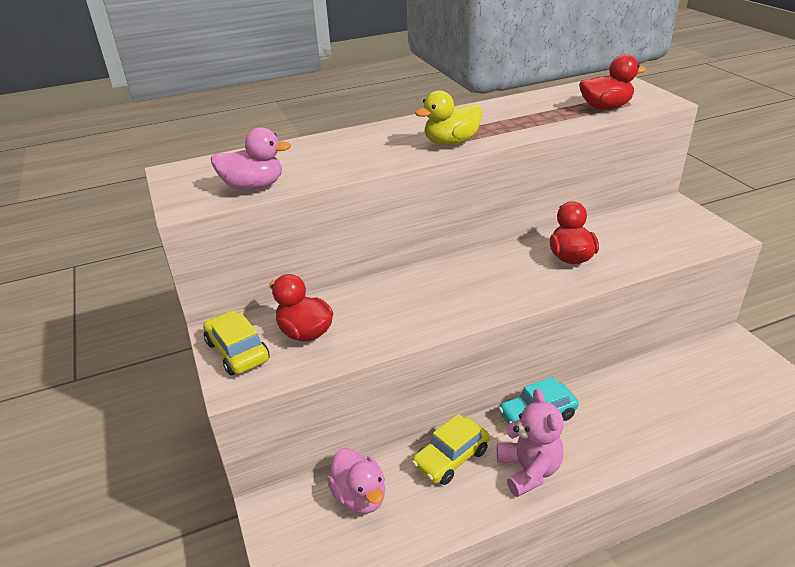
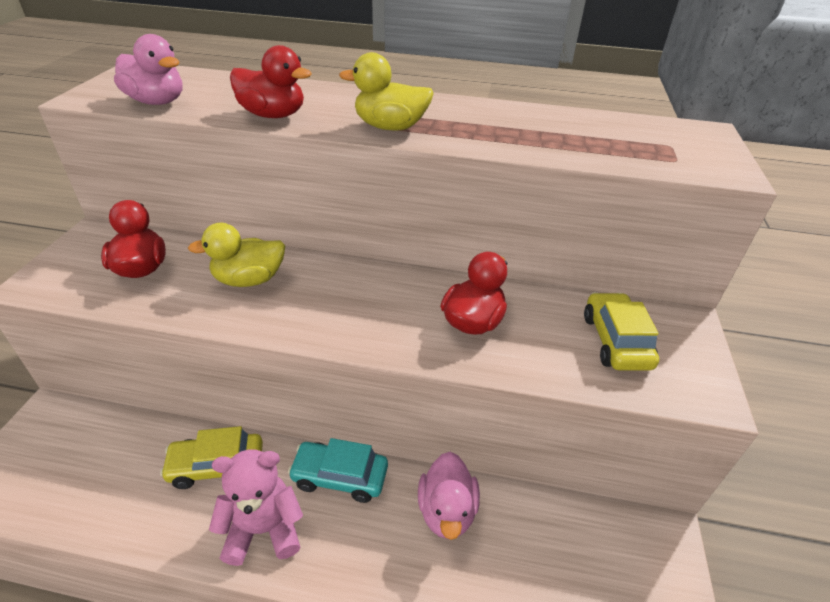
camera: 30 degrees right, 5 degrees up
yellow car [203,311,270,375] -> yellow car moved to [584,292,659,370]
pink duck [327,448,385,514] -> pink duck moved to [418,452,480,540]
pink teddy bear [497,389,564,497] -> pink teddy bear turned 120 degrees counterclockwise [209,449,303,566]
red duck [579,54,646,110] -> red duck moved to [230,45,312,118]
none -> yellow duck [188,223,285,287]

